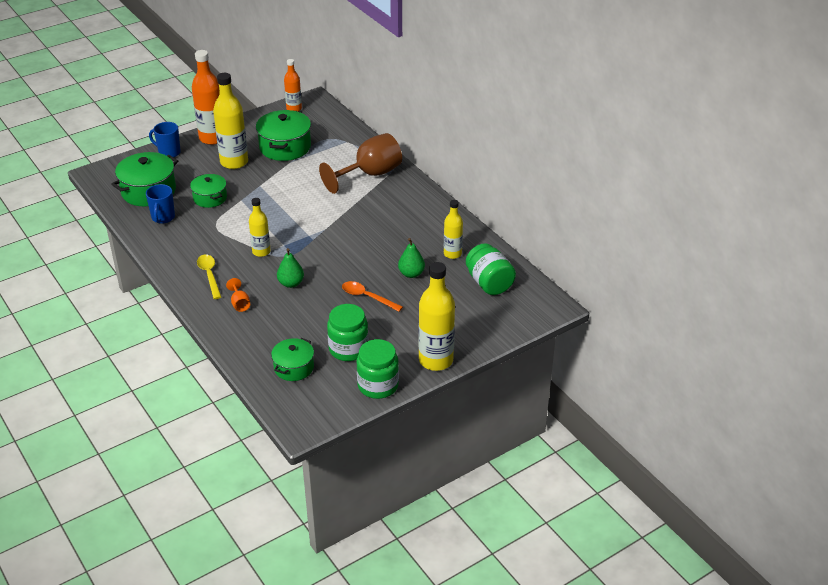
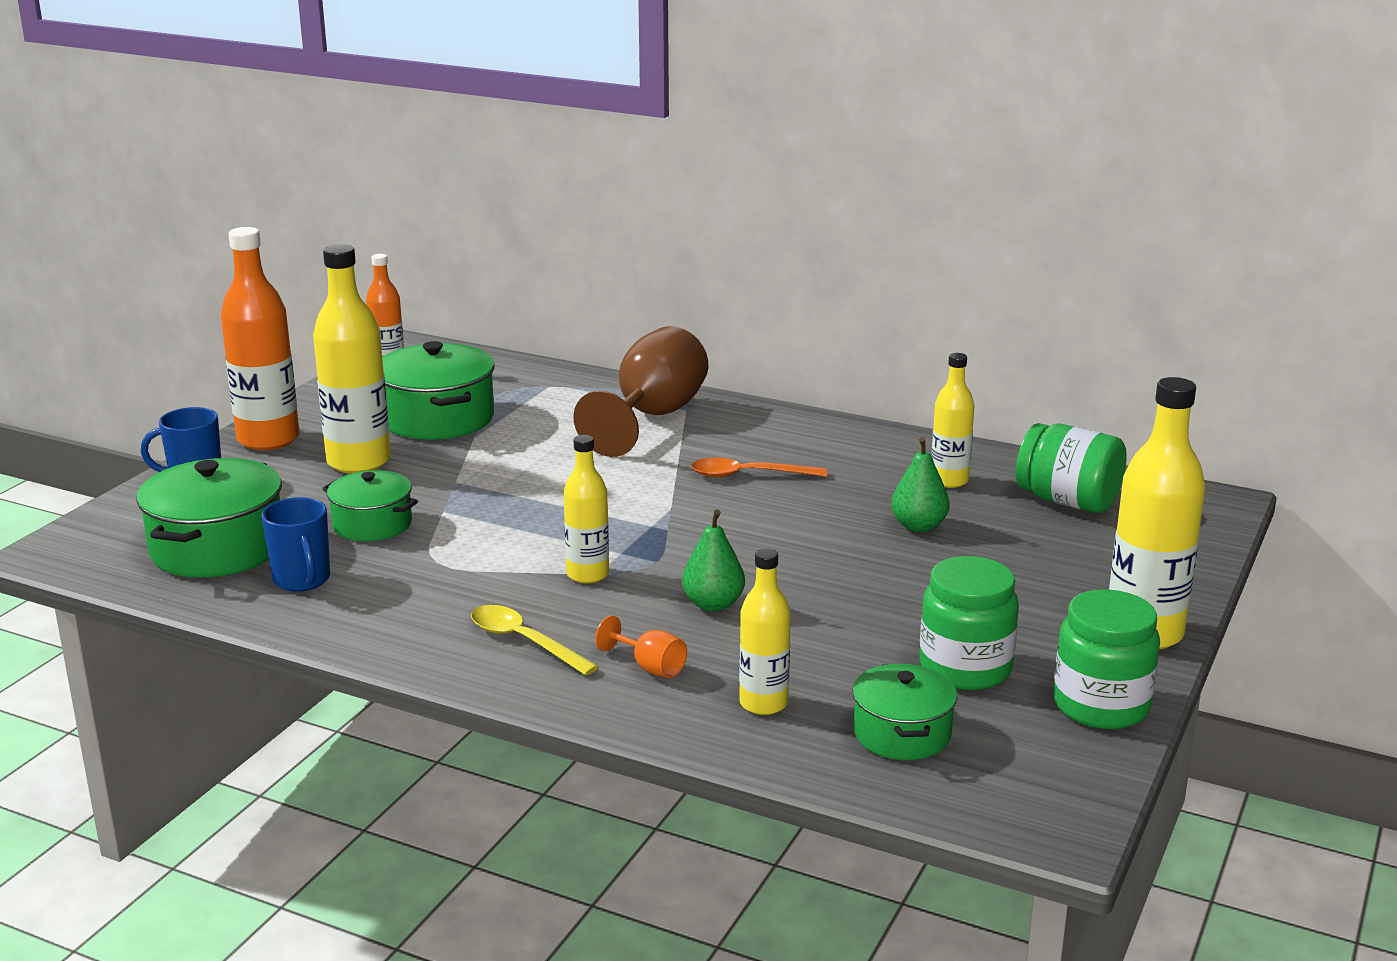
camera: 30 degrees left, 15 degrees down
orange spoon [342,281,403,312] -> orange spoon moved to [691,458,827,477]
none -> yellow bottle [739,548,791,715]

